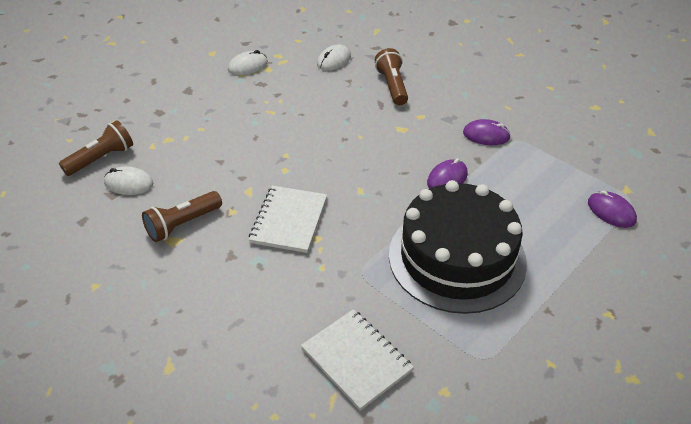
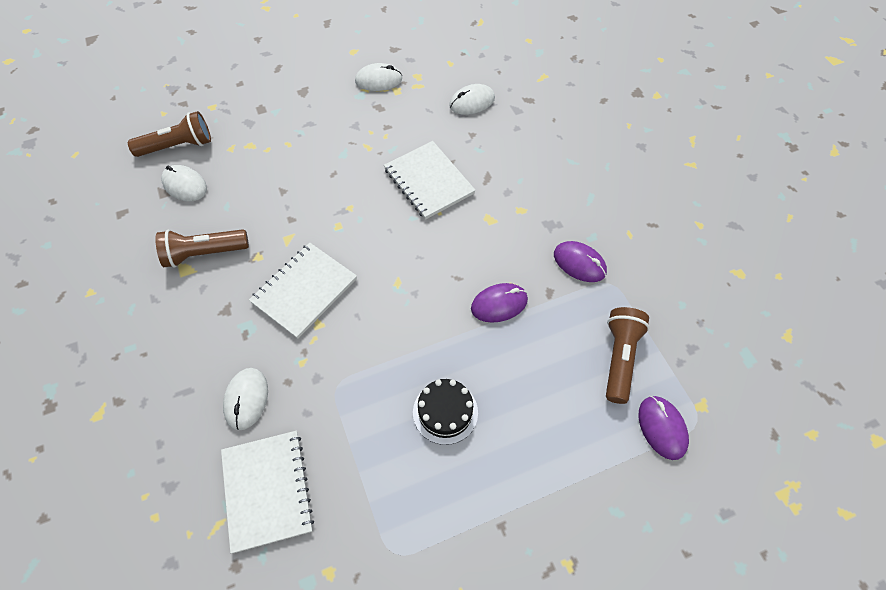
camera: 25 degrees right, 15 degrees up
brown flashlight [375,48,408,105] -> brown flashlight moved to [606,307,650,404]
black cake [389,180,527,314] -> black cake [413,379,478,445], size x0.41
none -> white mouse [223,368,268,430]
none -> white notebook [384,141,476,220]

